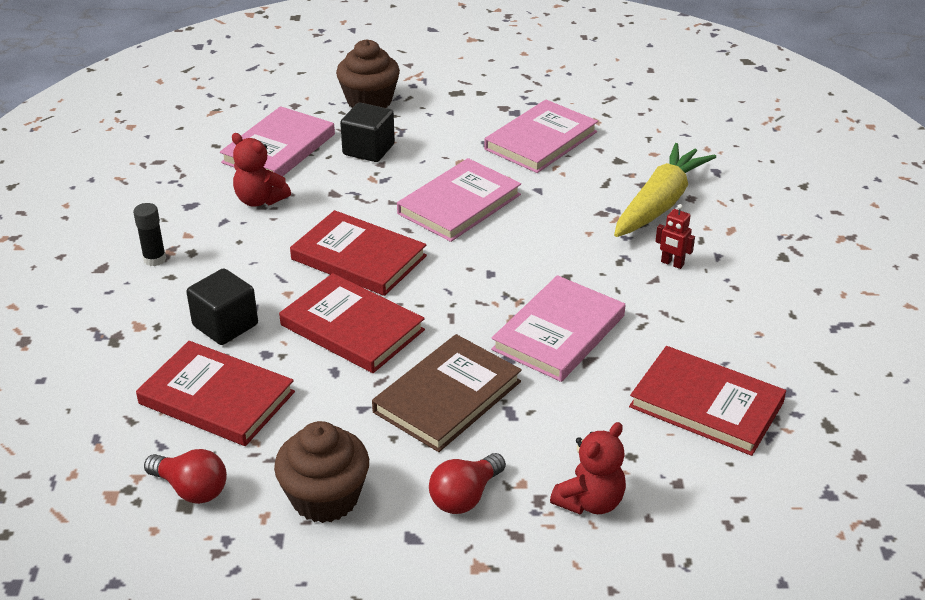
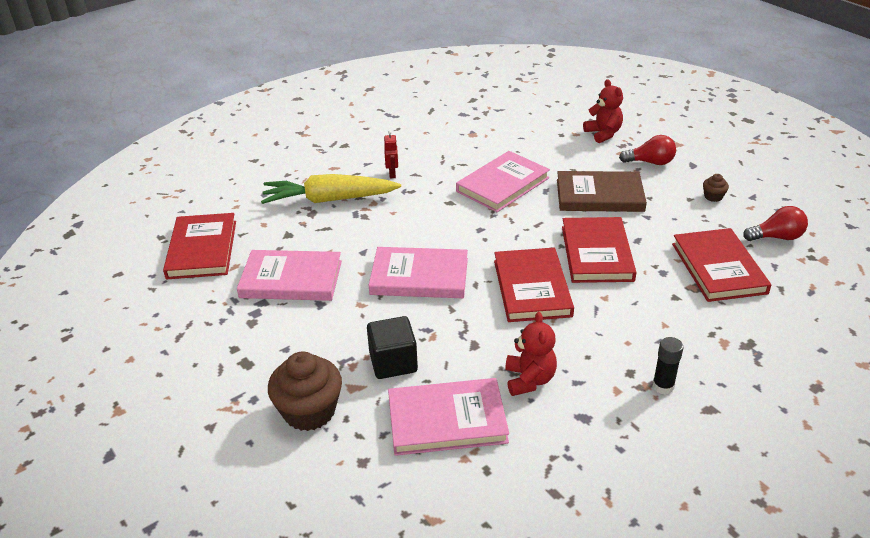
camera: 125 degrees left, 0 degrees up
red light bulb [144,449,227,504] -> red light bulb turned 90 degrees clockwise [743,206,808,241]
black cube [186,268,258,345] -> none
brown cupcake [274,421,369,523] -> brown cupcake [703,174,729,202], size x0.45
pink book [491,275,626,382] -> pink book turned 45 degrees counterclockwise [456,151,550,212]
red teddy bear [550,422,626,514] -> red teddy bear turned 60 degrees clockwise [583,79,623,143]
red book [629,346,786,456] -> red book moved to [163,213,236,279]

